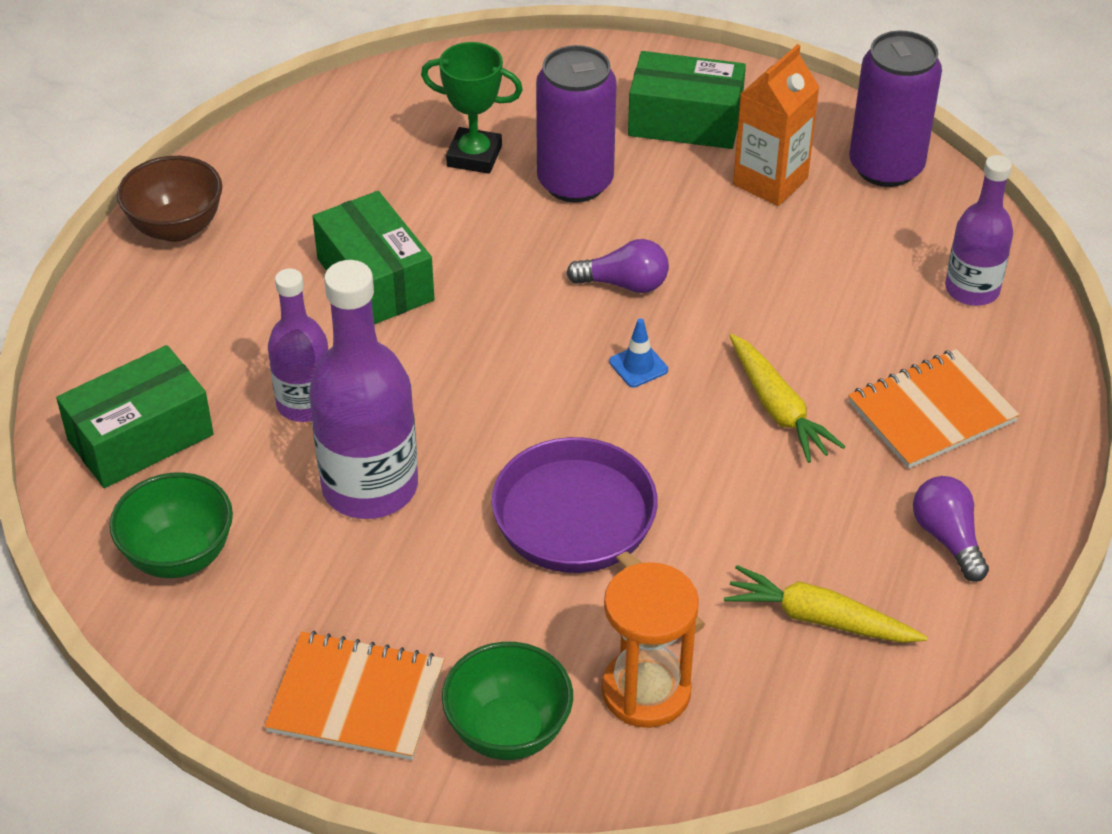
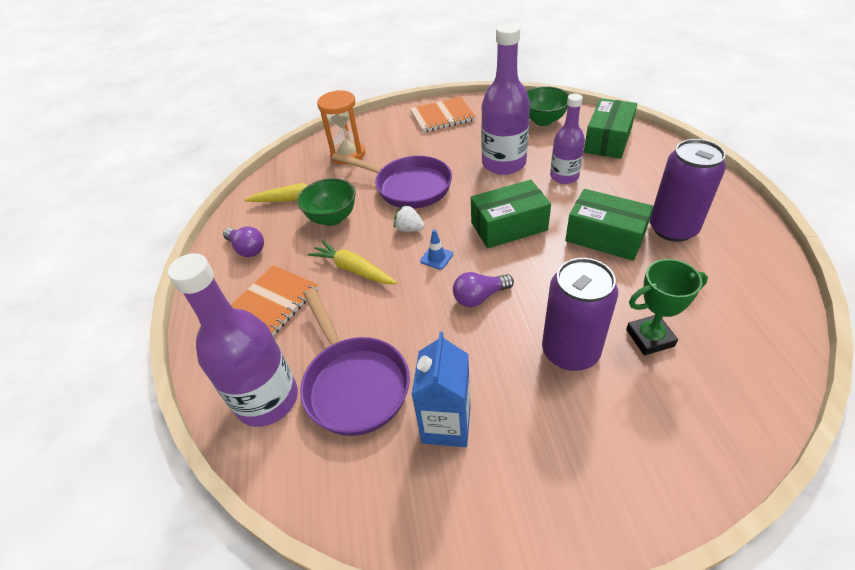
camera: 155 degrees right, 0 degrees up
brown bowl [117,156,222,242] -> none
green bowl [442,642,573,760] -> green bowl moved to [297,178,356,226]
green box [628,51,746,149] -> green box moved to [471,180,551,248]
orange carton [733,44,820,206] -> blue carton [411,332,470,447]
purple can [849,31,942,187] -> purple can moved to [650,139,726,242]
purple bottle [945,155,1013,306] -> purple bottle [168,253,298,427], size x1.61
none -> purple pan [300,288,410,436]
none -> white strawberry [394,205,425,232]

